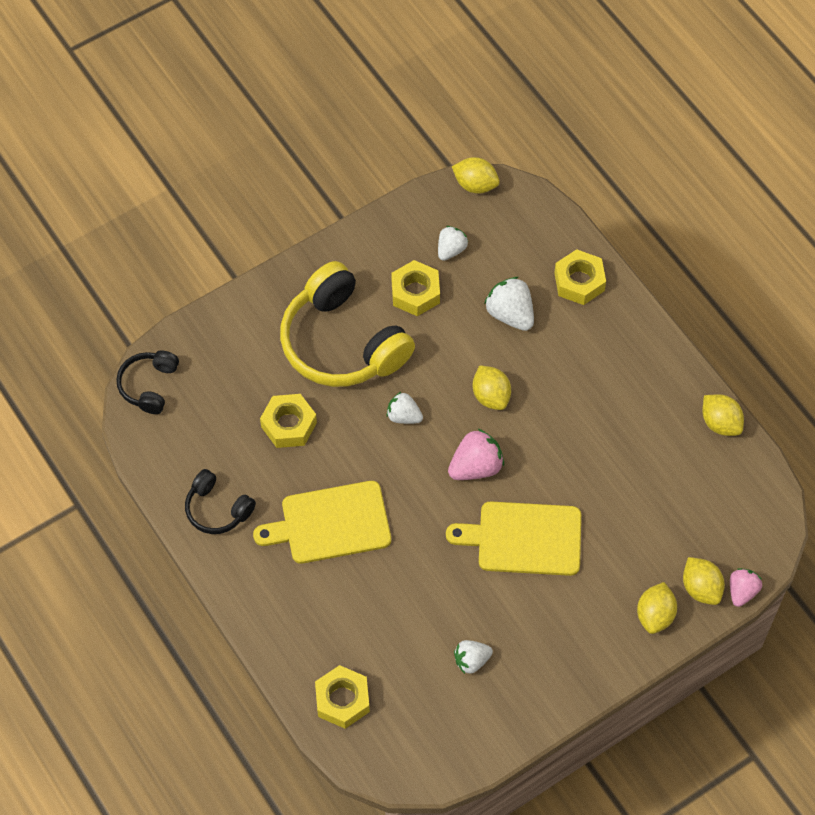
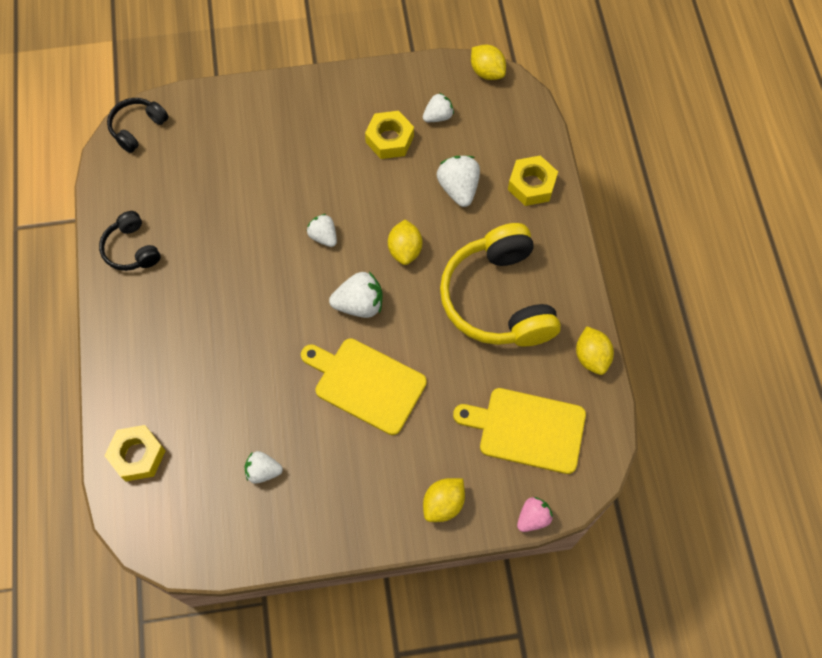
camera: 25 degrees right, 5 degrees up
yellow cutting board [253,481,391,564] -> yellow cutting board moved to [453,388,586,474]
yellow nut [260,394,317,448] -> none
yellow headphones [280,261,415,387] -> yellow headphones moved to [440,223,561,347]
pink strawberry [448,429,504,480] -> white strawberry [329,272,383,318]
yellow lemon [683,557,725,605] -> none

